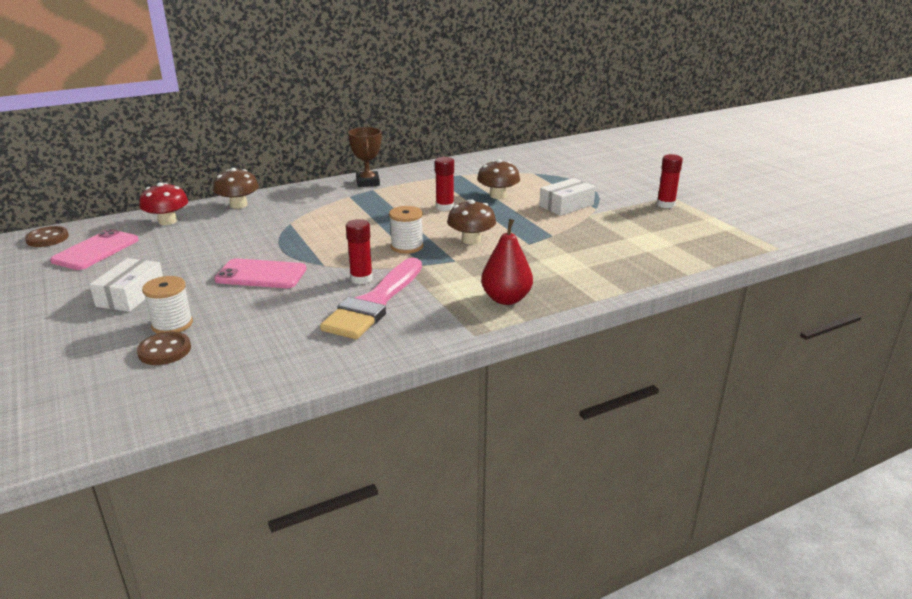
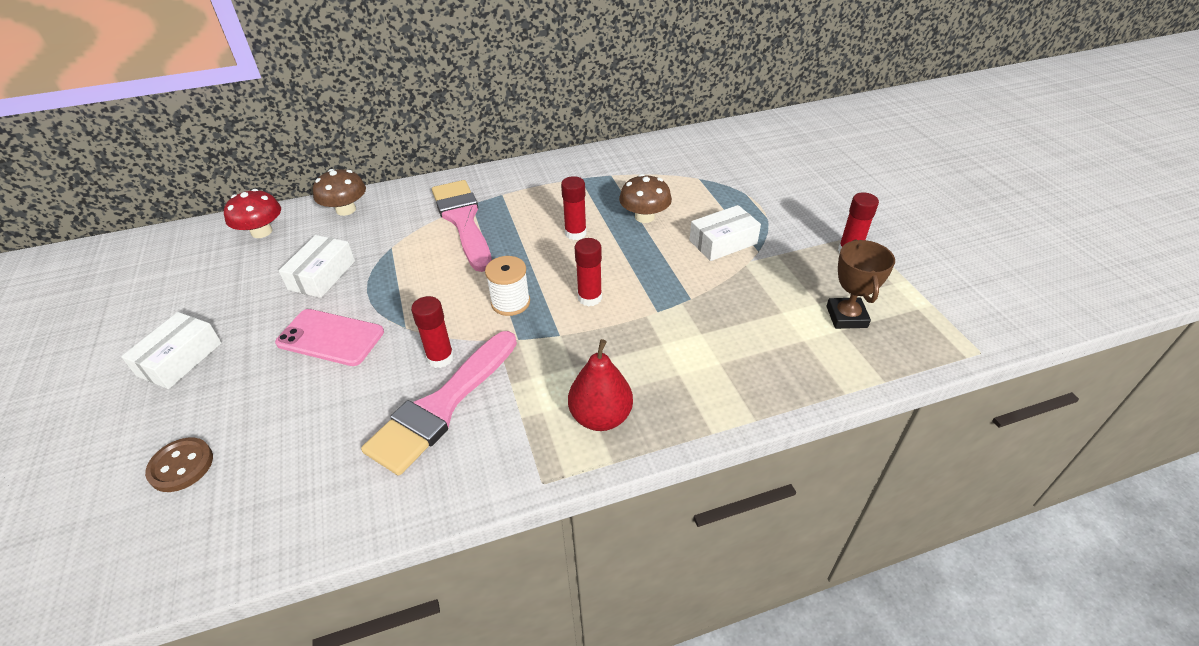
camera: 10 degrees right, 15 degrees up
brown button [25,226,69,247] -> none
pink phone [50,229,139,270] -> none
white spool [142,276,193,334] -> none
brown trophy [348,127,382,187] -> brown trophy moved to [827,239,895,329]
brown mushroom [447,200,496,244] -> red glue stick [575,238,602,306]
none -> white box [279,235,355,298]
none -> pink brush [432,180,492,272]

